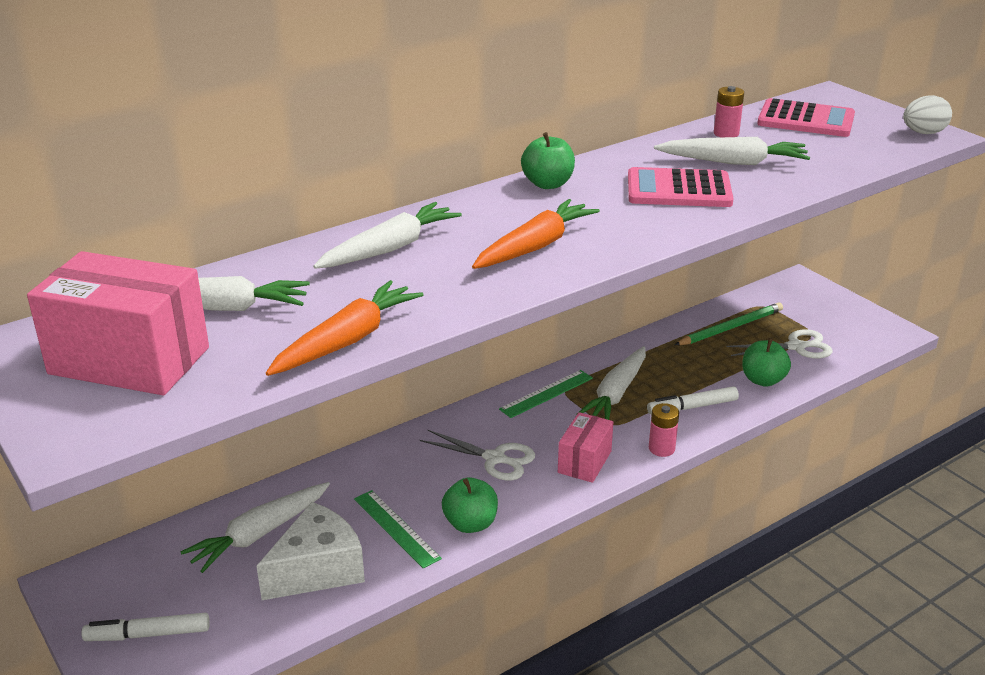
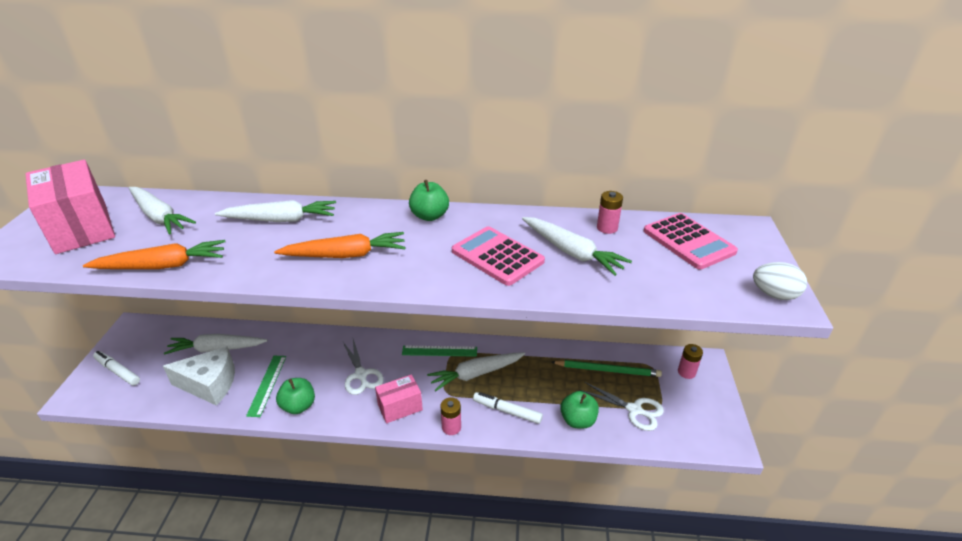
camera: 40 degrees right, 5 degrees up
none -> pink battery [678,344,703,379]

